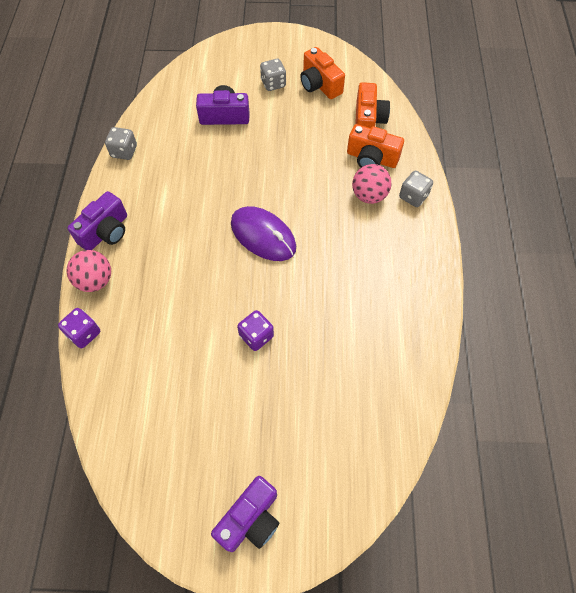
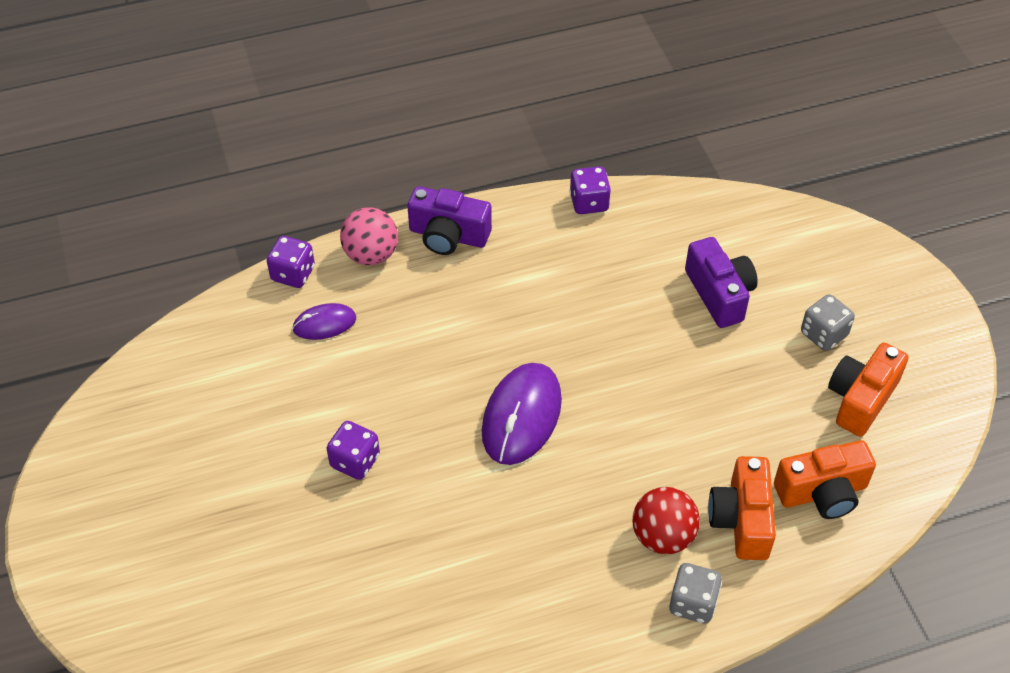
camera: 70 degrees right, 10 degrees down
grey dice [105,127,137,160] -> purple dice [569,166,611,214]
purple camera [211,476,279,552] -> none
pink ball [352,164,392,204] -> red ball [633,487,700,554]
none -> purple mouse [292,303,356,340]

